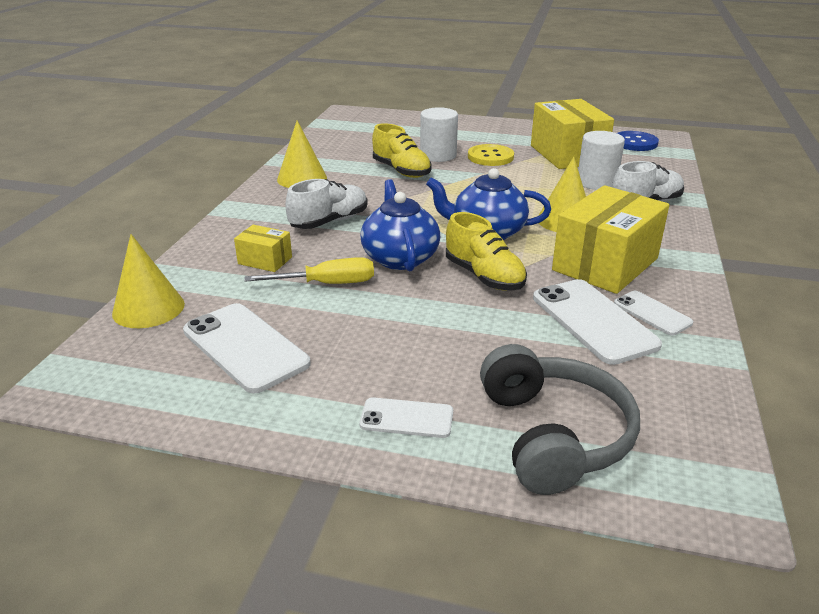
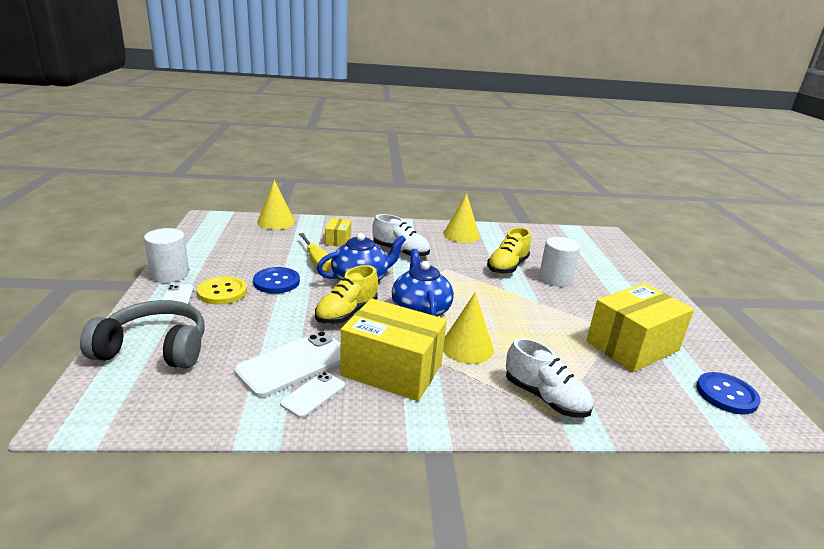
camera: 70 degrees right, 5 degrees down
white phone [183,303,311,394] -> none
yellow button [468,144,514,166] -> yellow button moved to [197,276,247,305]
grey headphones [480,344,640,495] -> grey headphones turned 150 degrees counterclockwise [80,300,204,368]
white cylinder [578,131,625,190] -> white cylinder moved to [144,228,189,283]
none -> blue button [253,267,300,294]

